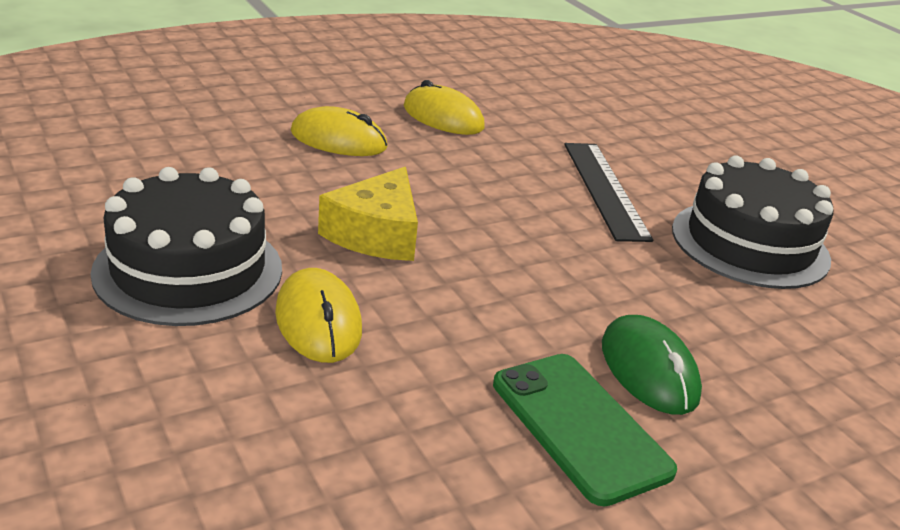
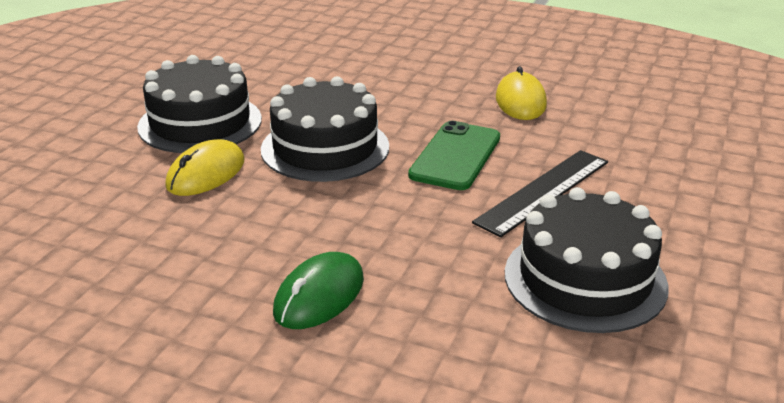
camera: 55 degrees right, 0 degrees up
yellow mouse [291,106,388,156] -> none
yellow cheese [318,167,418,261] -> black cake [261,76,389,182]
green phone [493,354,677,507] -> green phone moved to [408,121,500,190]

